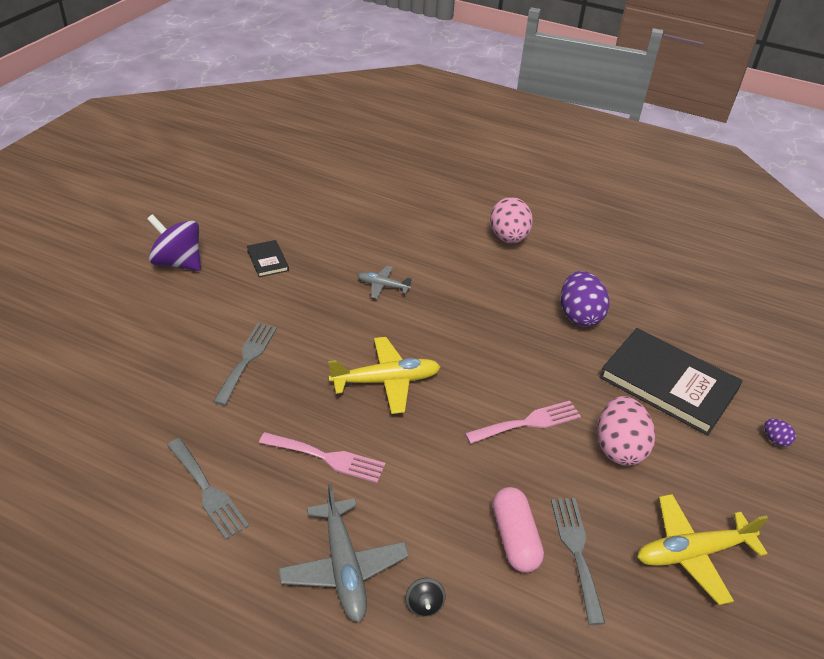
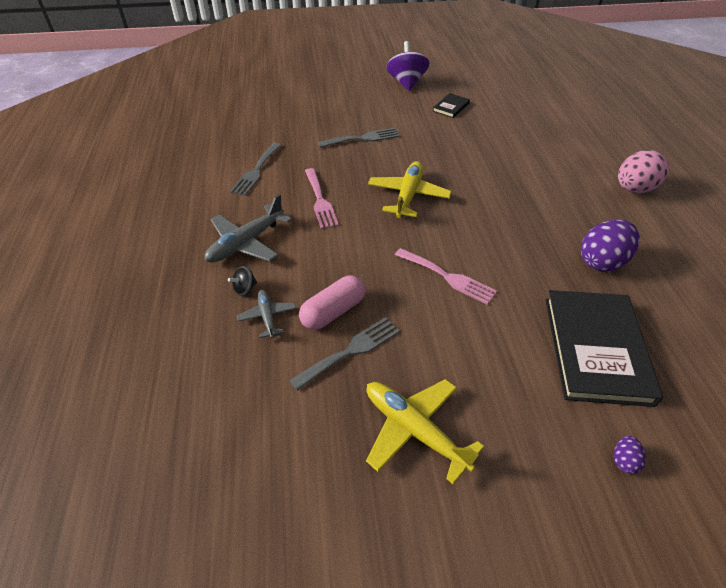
camera: 60 degrees right, 5 degrees up
yellow plane [328,337,441,414] -> yellow plane turned 120 degrees counterclockwise [368,161,451,218]
grey plane [357,265,412,299] -> grey plane moved to [237,290,296,338]
pink egg [597,396,655,466] -> none

